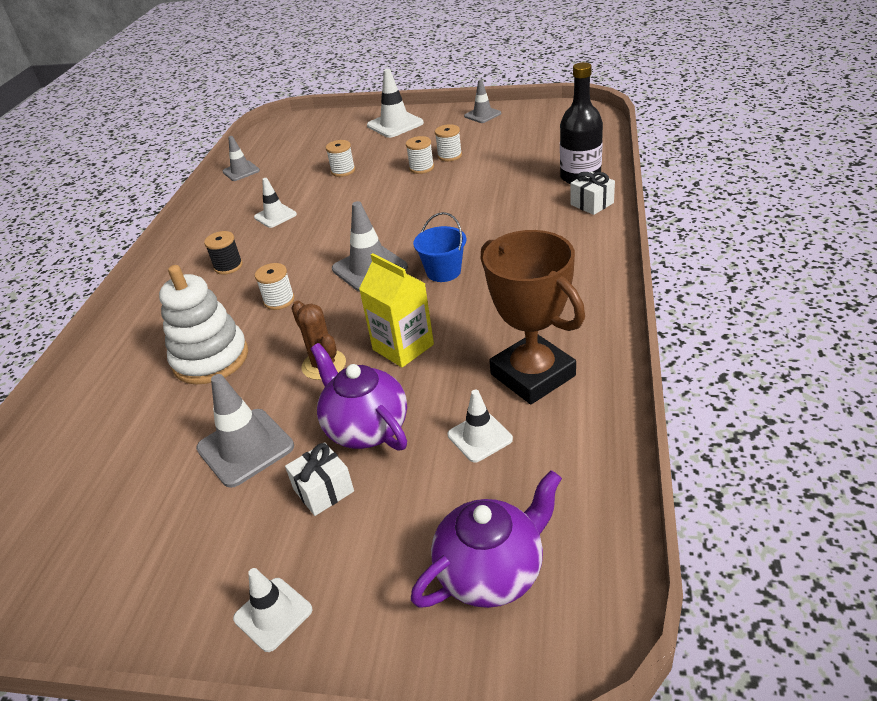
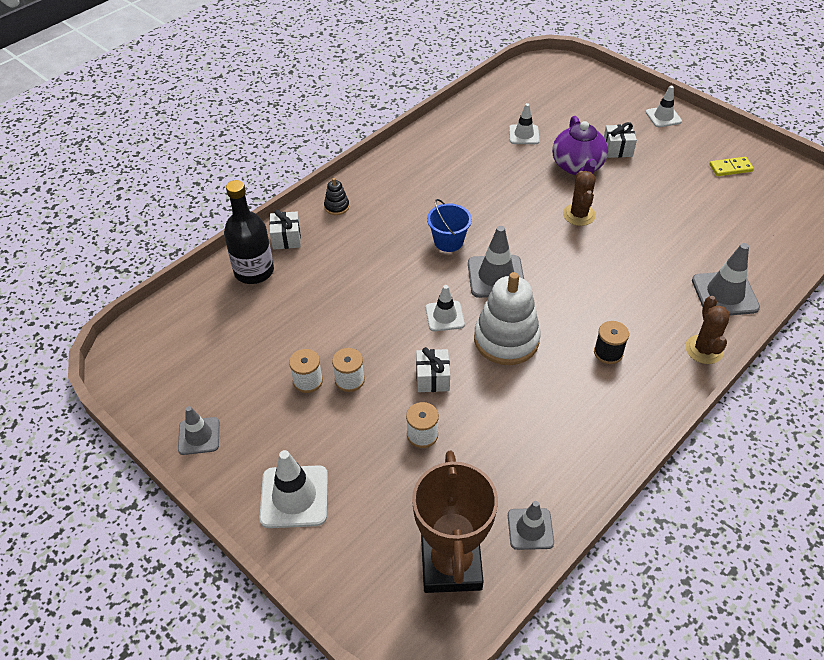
camera: 150 degrees left, 10 degrees up
white stacking toy [159,265,248,385] -> white stacking toy moved to [474,272,541,365]
grey traffic cone [196,374,294,488] -> grey traffic cone moved to [692,243,760,315]
white traffic cone [254,178,297,228] -> white traffic cone moved to [426,285,465,331]
white spool [255,263,295,310] -> none
yellow carton [359,253,434,367] -> none
purple teapot [411,470,562,608] -> none
brown trophy [481,230,585,404] -> brown trophy moved to [412,451,498,593]
none -> black stacking toy [324,178,349,215]
none -> white gift [416,347,450,392]
none -> brown cactus [685,296,730,364]
none -> yellow domino [709,157,754,176]

